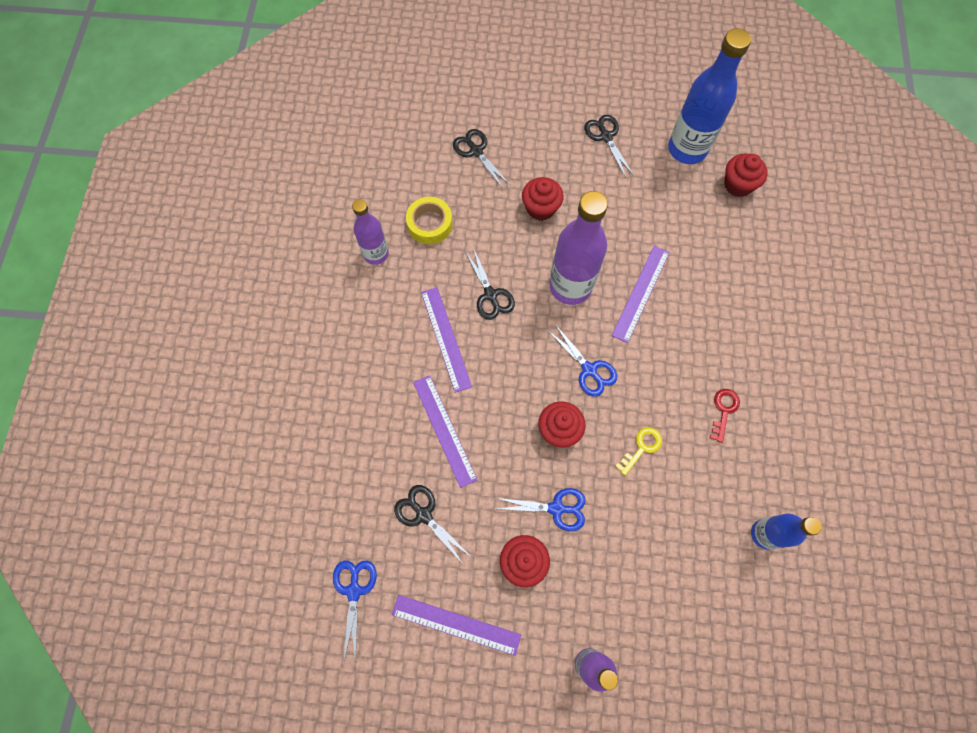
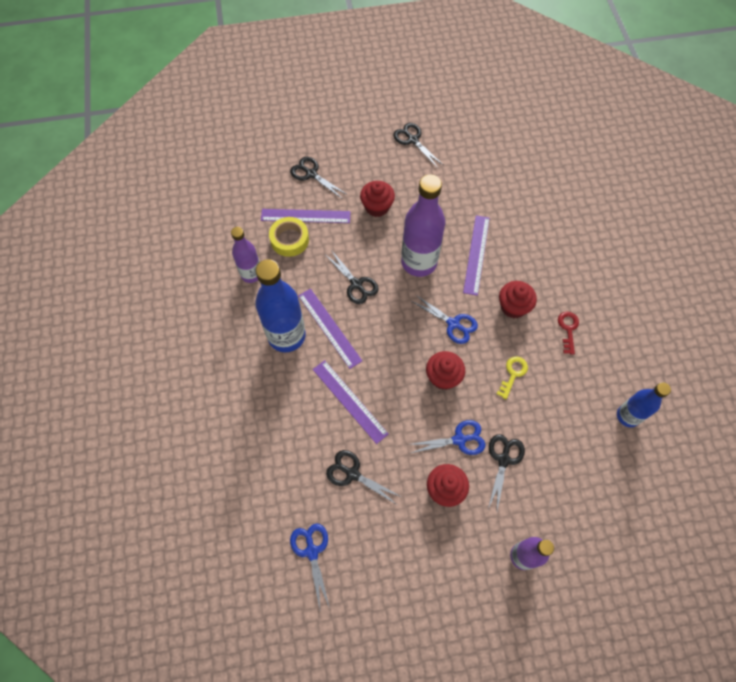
camera: 15 degrees left, 5 degrees down
purple ruler [392,595,521,656] -> purple ruler moved to [261,209,351,223]
blue bottle [668,28,751,164] -> blue bottle moved to [255,259,306,352]
red cupcake [724,154,768,197] -> red cupcake moved to [499,281,537,318]
none -> black scissors [488,434,525,510]

